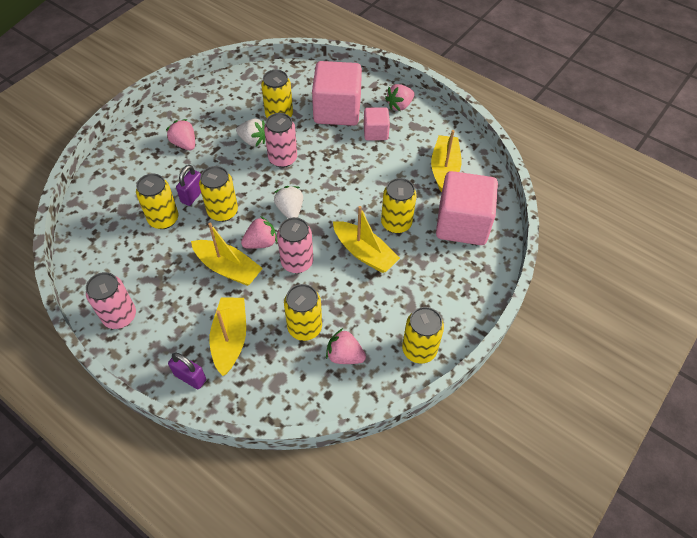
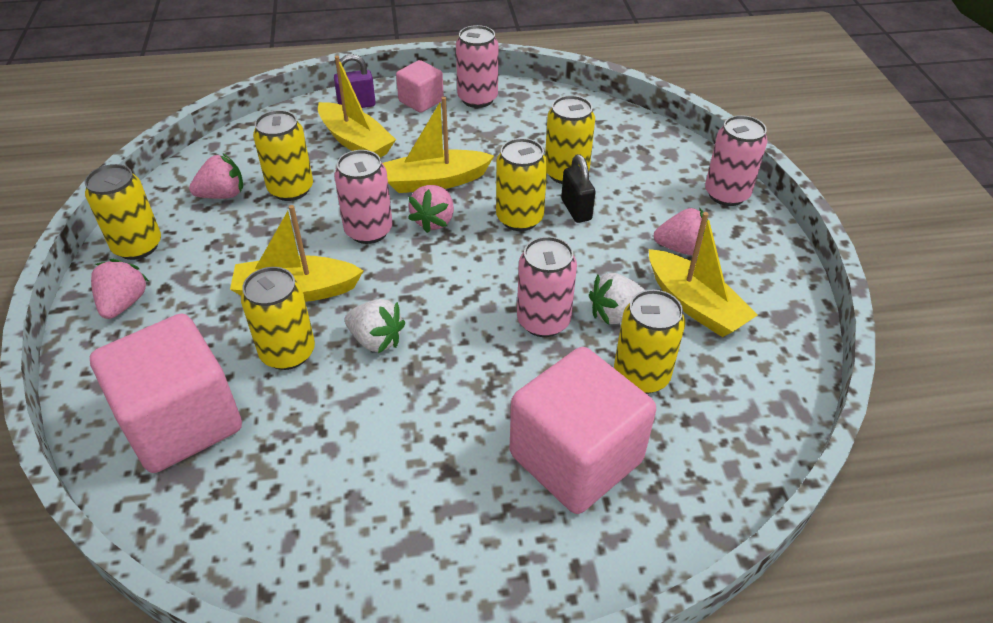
camera: 135 degrees right, 10 degrees down
purple padlock [176,165,201,206] -> black padlock [561,154,595,223]
white strawberry [274,186,303,218] -> white strawberry moved to [345,299,405,354]
pink cube [364,107,390,141] -> pink cube moved to [396,60,444,113]
pink strawberry [385,84,415,111] -> pink strawberry moved to [91,259,149,319]
yellow boat [431,130,461,192] -> yellow boat moved to [649,212,758,337]
none -> pink can [705,115,767,206]

